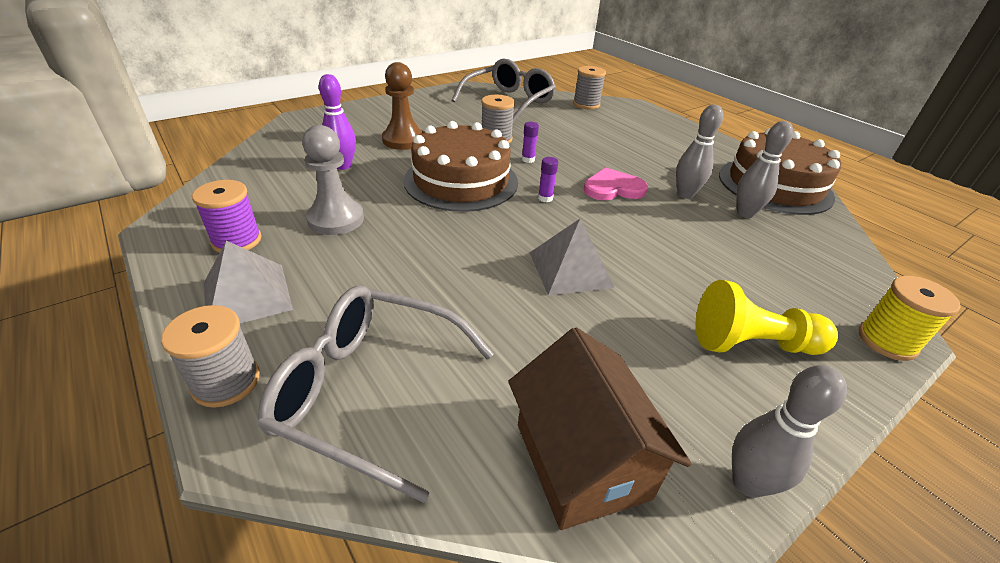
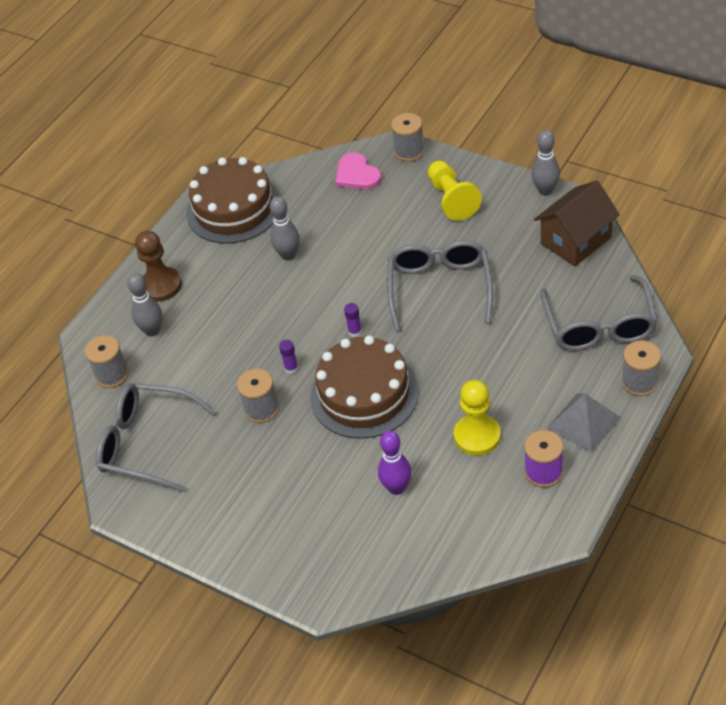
camera: 105 degrees left, 10 degrees up
grey pawn [302,125,364,235] -> yellow pawn [454,380,501,455]
brown pawn [382,62,423,150] -> brown pawn moved to [135,231,182,302]
grey pyramid [530,219,615,295] -> grey glasses [387,240,493,331]
pink heart [584,167,648,200] -> pink heart moved to [335,152,381,190]
grey bowling pin [737,121,793,218] -> grey bowling pin moved to [127,273,162,336]
yellow spool [859,275,961,361] -> grey spool [391,113,425,162]

